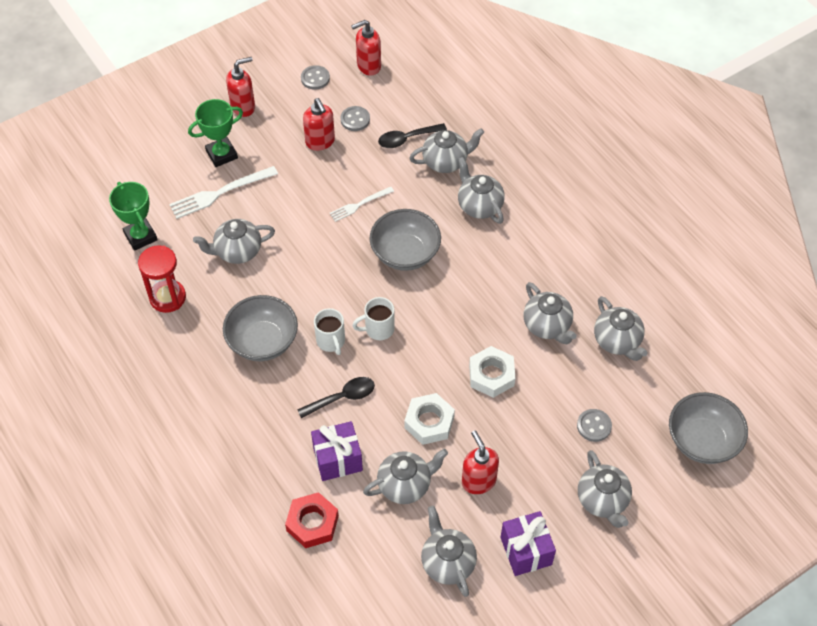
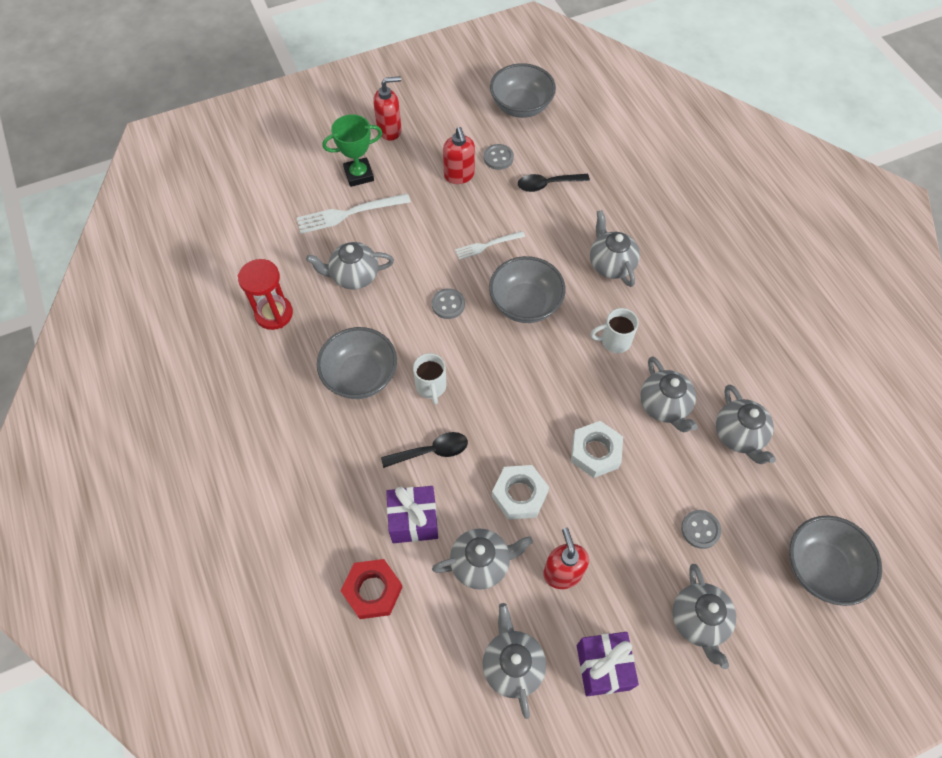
camera: 10 degrees right, 5 degrees up
green trophy [109,182,158,251] -> none
grey button [301,65,330,90] -> grey button moved to [432,288,465,319]
red soap dispenser [351,20,381,76] -> grey bowl [490,63,556,118]
white mug [352,297,395,340] -> white mug moved to [590,308,639,353]
grey teapot [409,128,484,173] -> none

